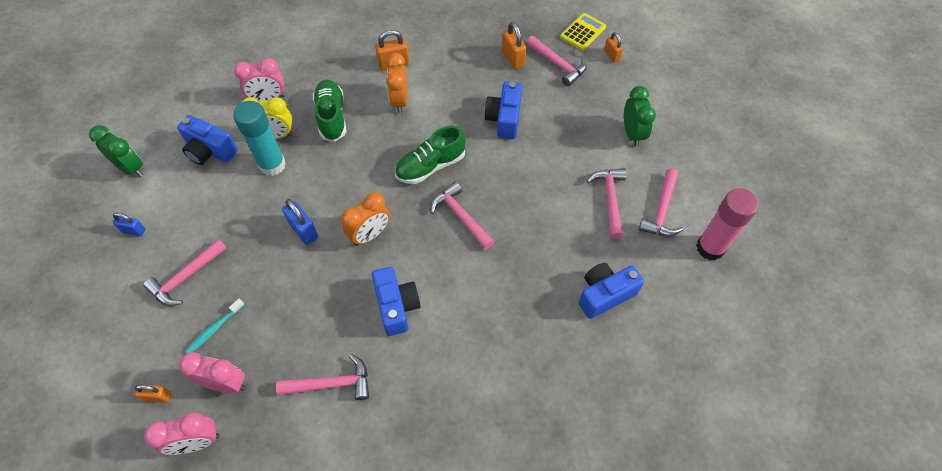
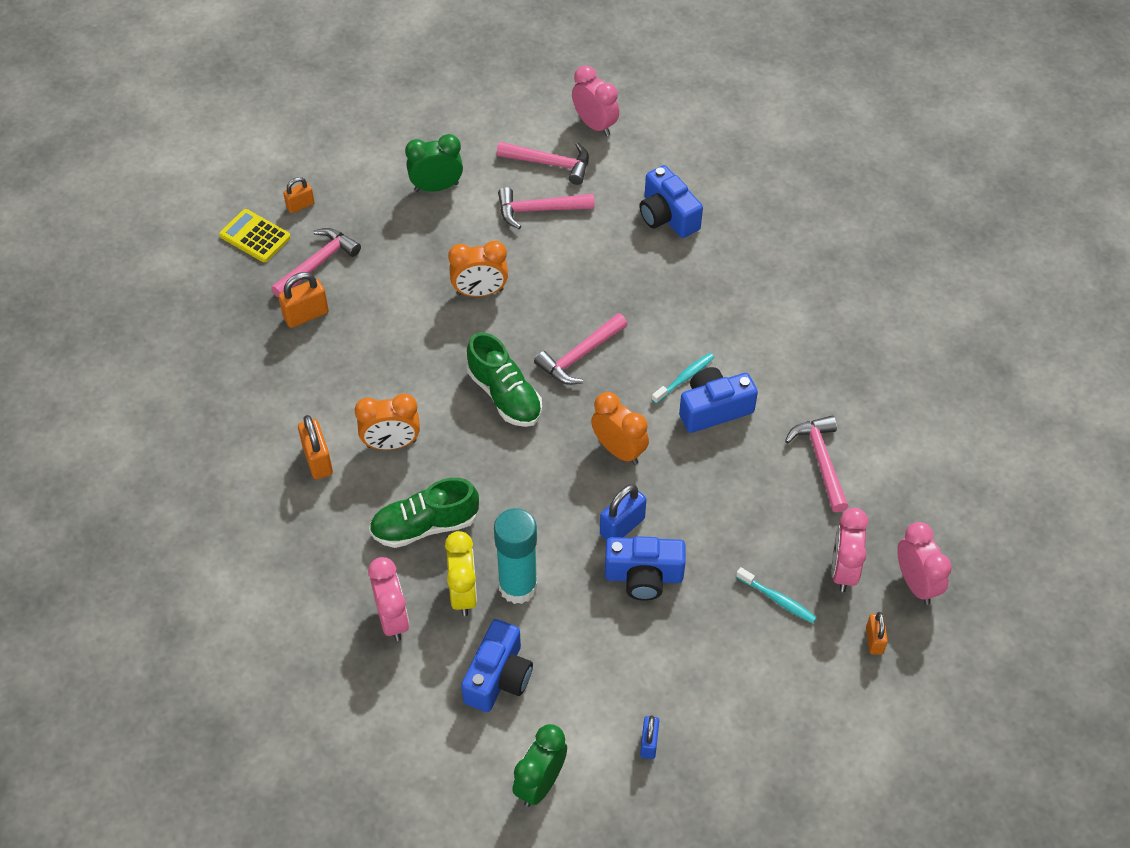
camera: 95 degrees left, 5 degrees down
pink hammer [143,239,227,306] -> none
blue camera [484,81,522,139] -> blue camera moved to [605,536,686,601]
pink glue stick [696,188,759,261] -> pink clock [572,65,619,137]
none -> orange clock [448,241,508,297]
none -> turquoise toothbrush [651,353,715,404]

